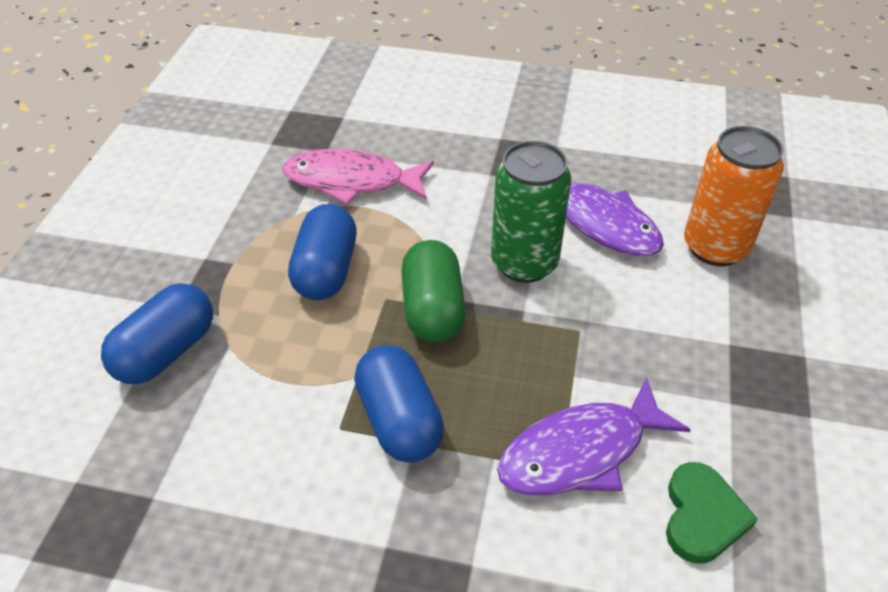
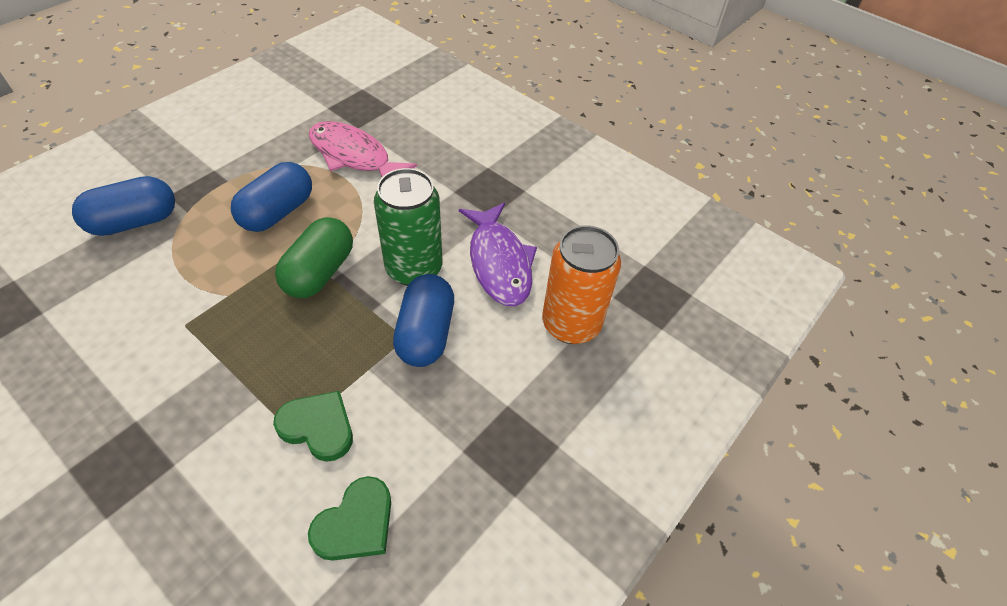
camera: 25 degrees right, 5 degrees up
blue capsule [354,345,444,463] -> blue capsule moved to [393,274,454,367]
purple fish [497,377,691,495] -> green heart [273,391,353,462]

